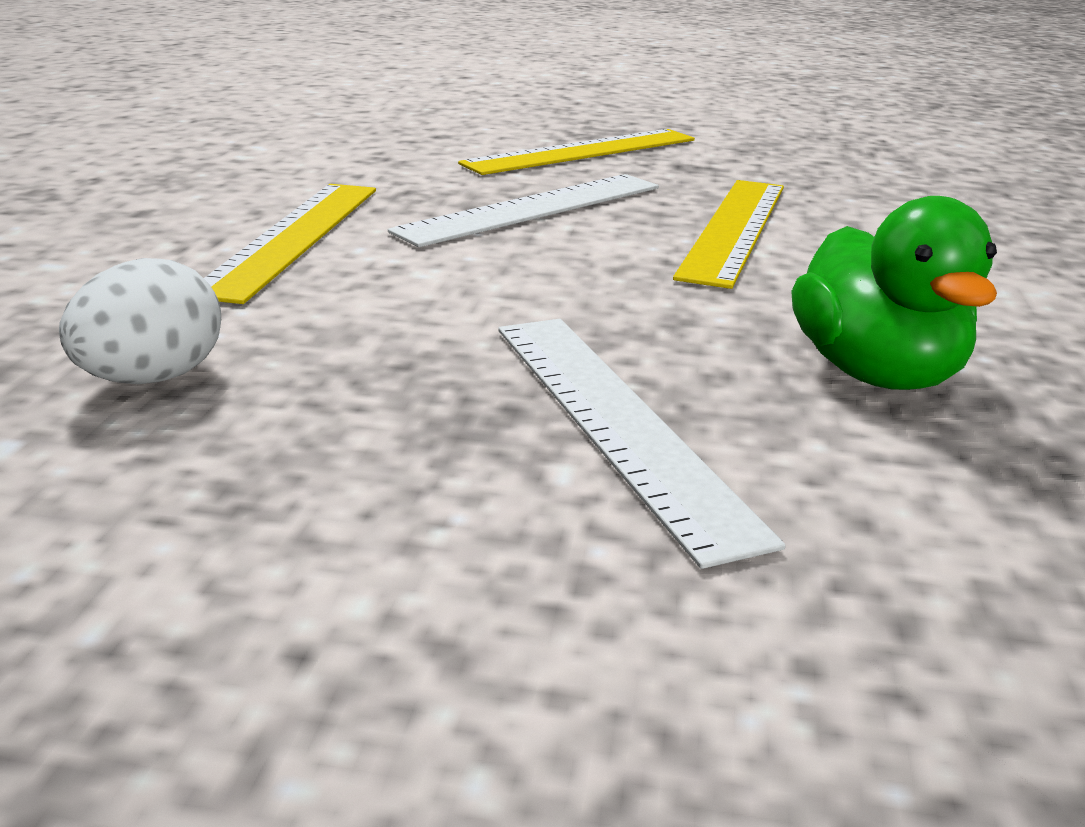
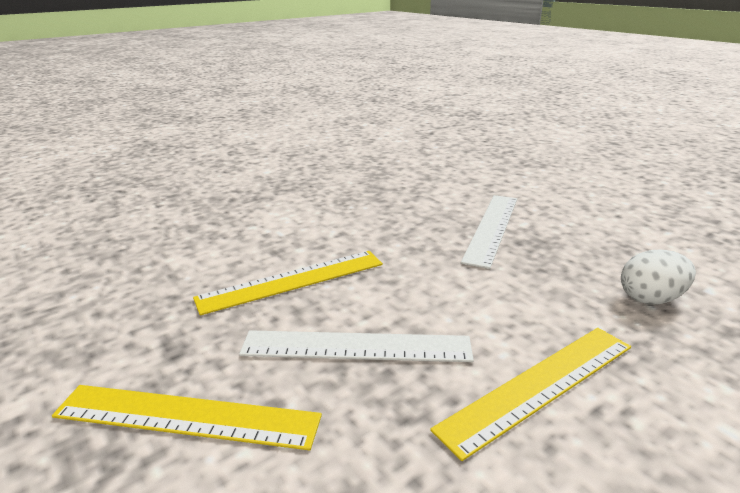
camera: 135 degrees left, 0 degrees up
green duck [791,196,997,390] -> none

